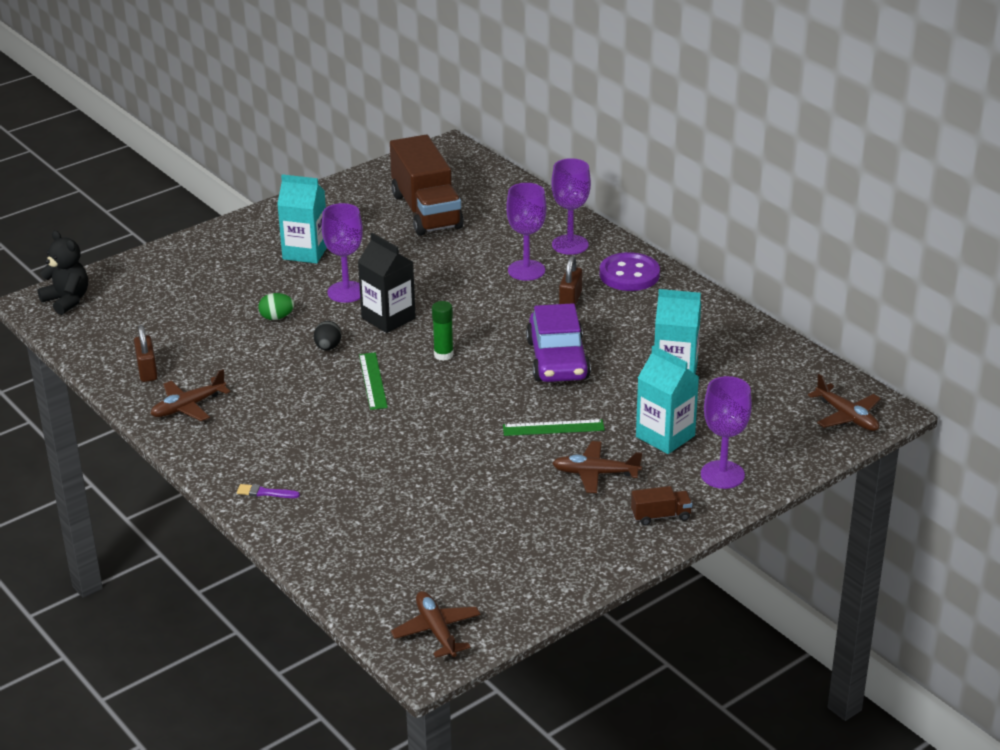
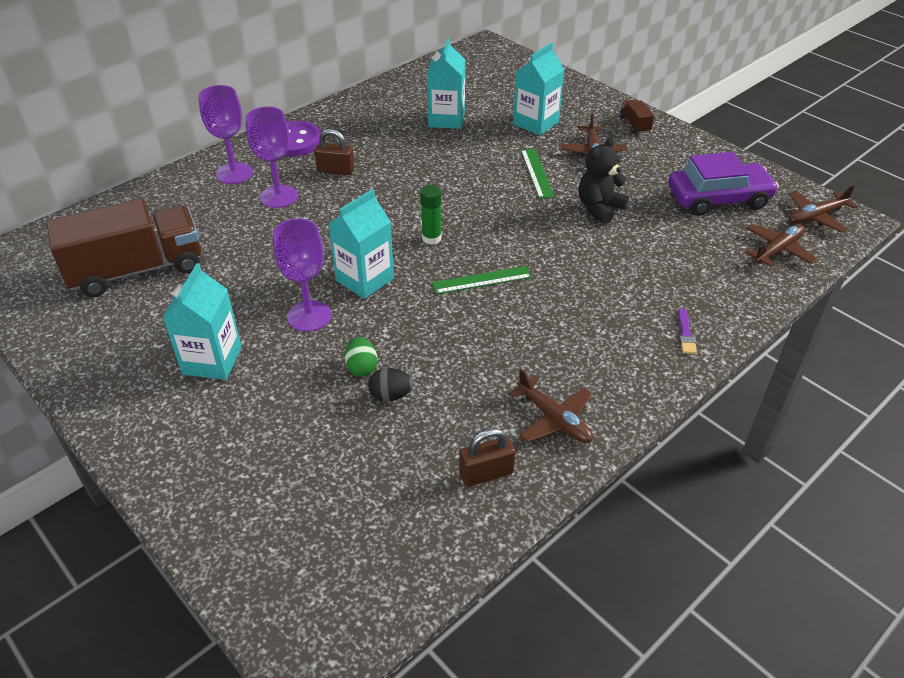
camera: 95 degrees left, 10 degrees up
black teddy bear [37,230,88,315] -> black teddy bear moved to [578,137,629,224]
black egg [314,321,341,350] -> black egg moved to [368,368,413,402]
black carton [358,233,416,333] -> turquoise carton [328,189,394,299]
purple car [526,303,591,382] -> purple car moved to [668,152,779,216]
purple goblet [701,376,752,489] -> none
brown plane [808,374,881,431] -> brown plane moved to [745,224,817,267]

